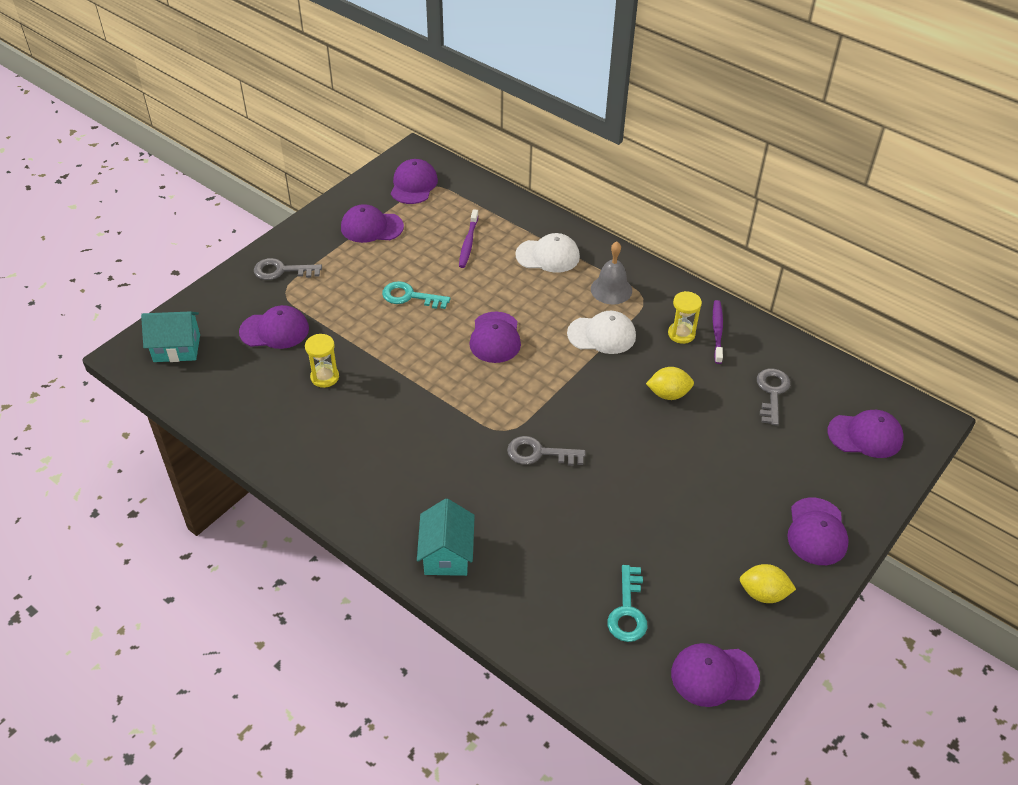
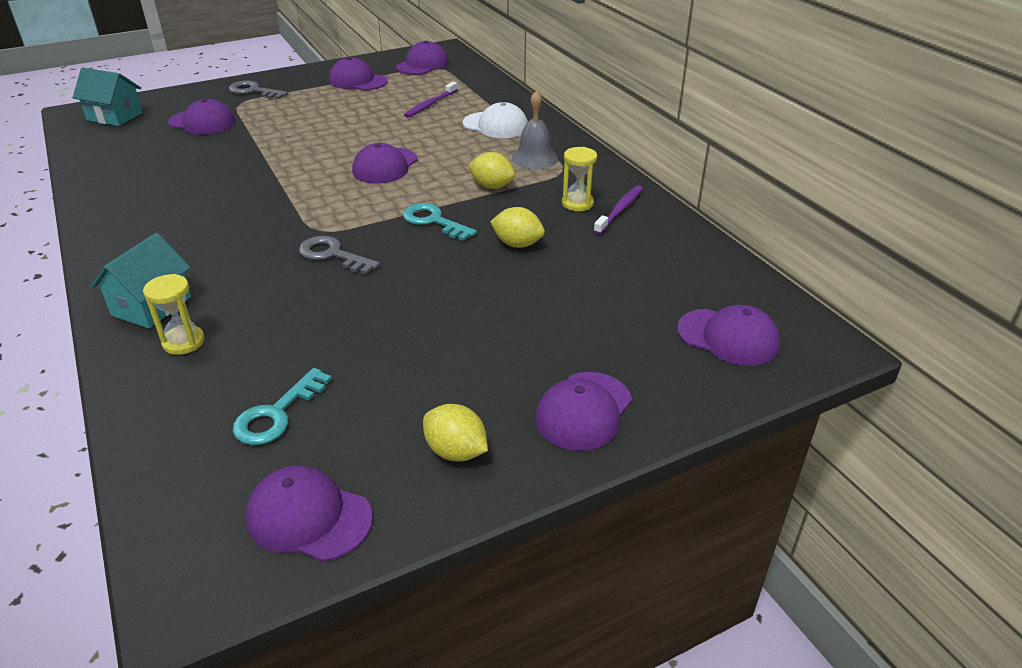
camera: 25 degrees right, 10 degrees down
yellow hourglass [305,334,339,388] -> yellow hourglass moved to [143,274,205,355]
turquoise key [382,281,450,309] -> turquoise key moved to [403,203,477,241]
white cap [567,311,636,354] -> yellow lemon [468,152,515,189]
grey key [757,369,790,426] -> none

